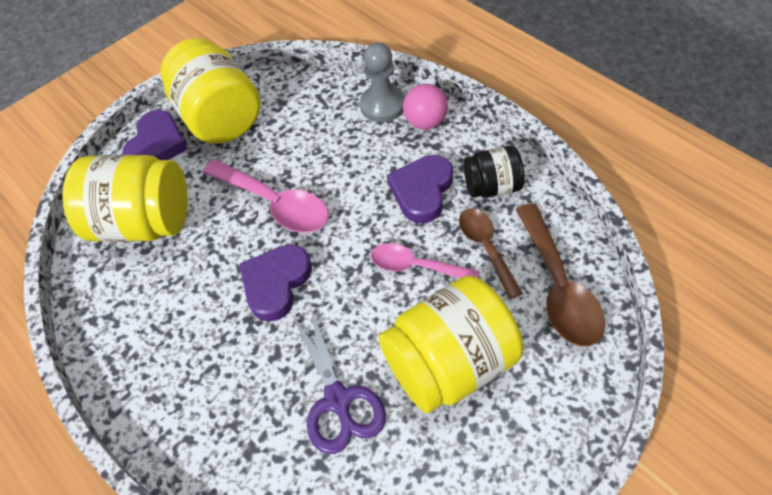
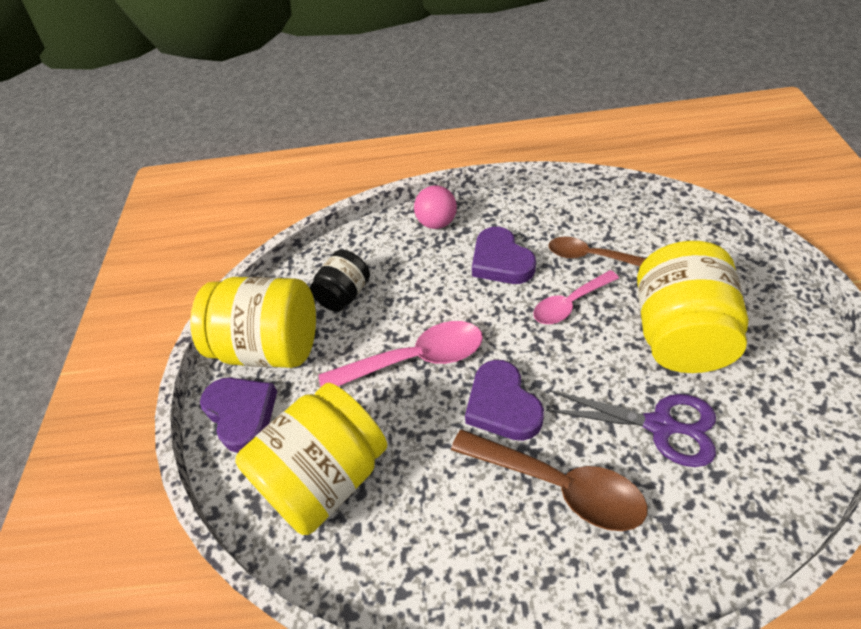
camera: 50 degrees left, 5 degrees down
grey pawn [360,42,405,122] -> none
black jar [464,146,525,198] -> black jar moved to [309,250,370,312]
brown spoon [516,203,605,347] -> brown spoon moved to [451,429,648,531]

